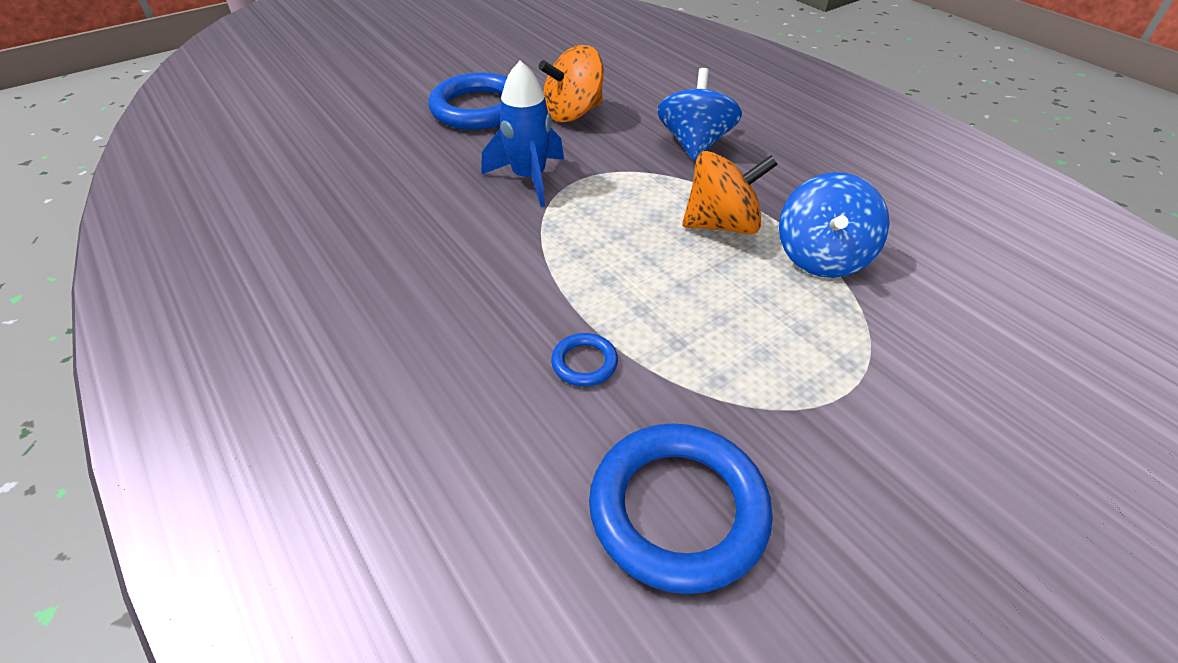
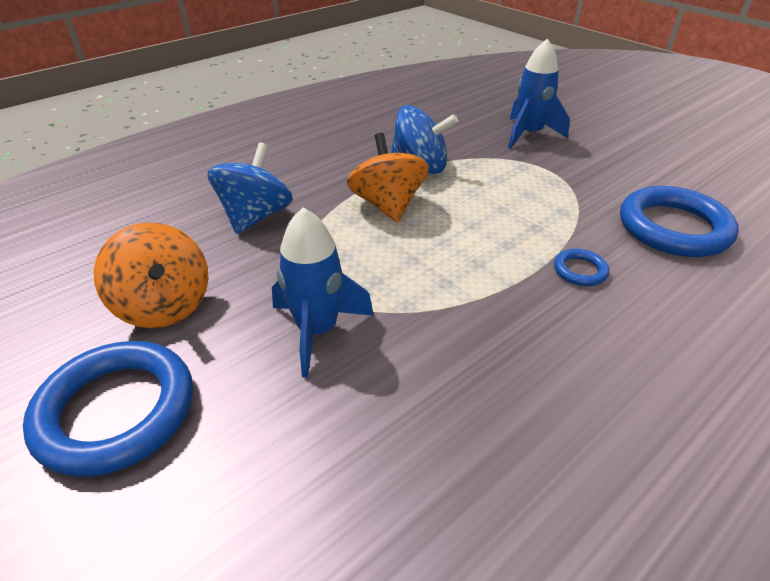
camera: 95 degrees left, 5 degrees down
blue spinning top [657,68,742,160] -> blue spinning top turned 105 degrees clockwise [208,142,293,234]
none -> blue rocket [508,39,570,149]

